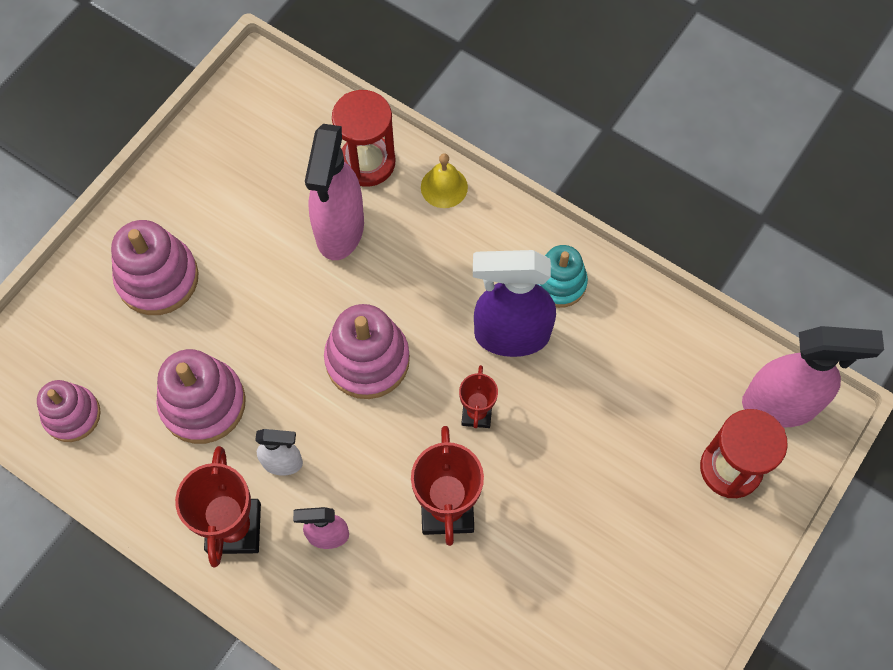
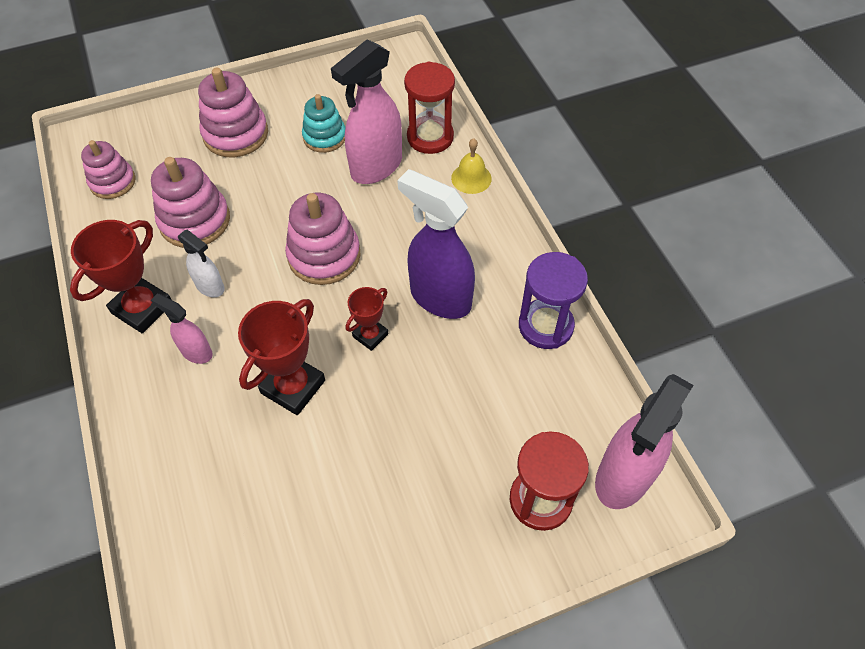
camera: 35 degrees right, 10 degrees down
turquoise stacking toy [538,245,588,308] -> turquoise stacking toy moved to [302,94,346,153]
pink spray bottle [742,326,884,428] -> pink spray bottle turned 90 degrees clockwise [595,374,694,509]
none -> purple hourglass [519,252,588,349]

